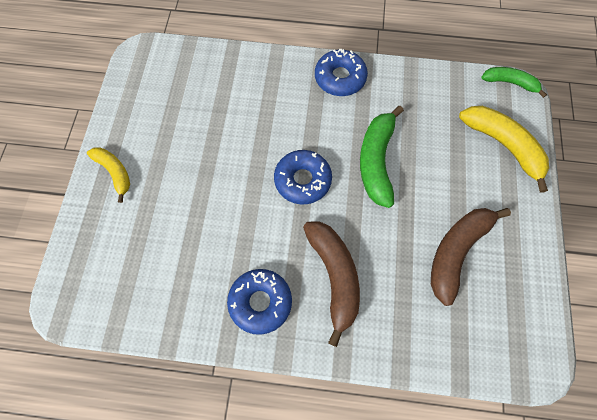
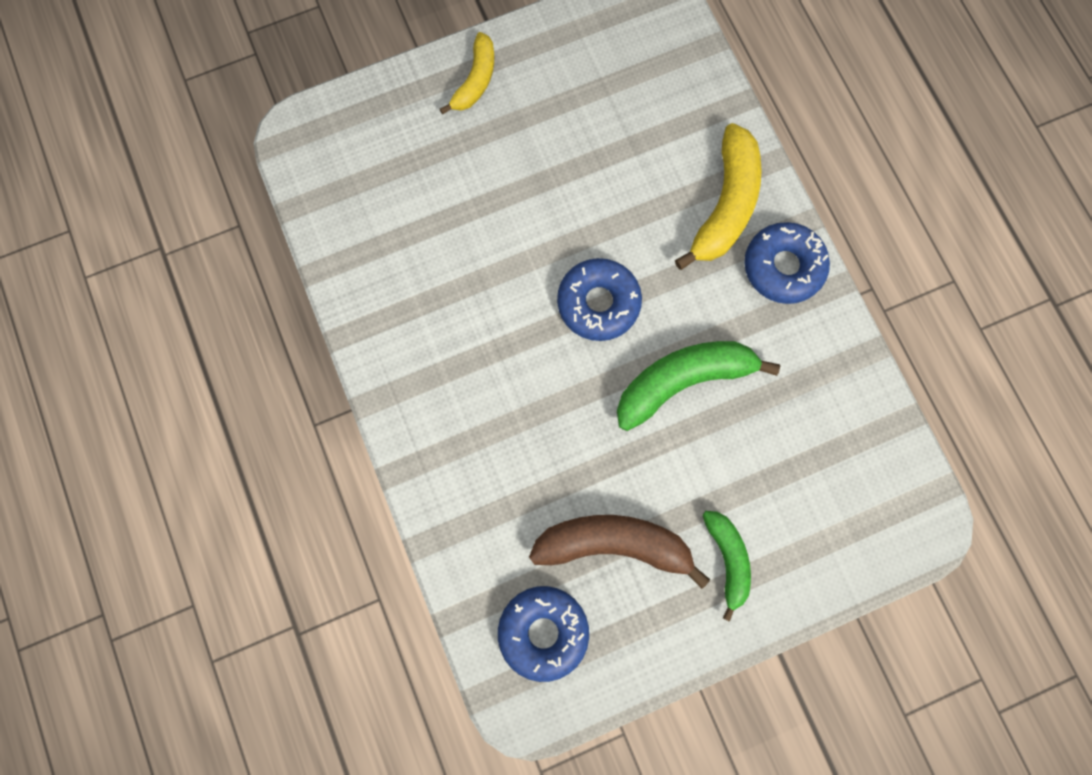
camera: 60 degrees right, 10 degrees up
blue donut [227,269,292,335] -> blue donut moved to [498,586,589,682]
brown banana [303,221,360,347] -> none
yellow banana [459,106,549,193] -> yellow banana moved to [675,123,762,270]
green banana [481,67,547,98] -> green banana moved to [702,511,751,622]

